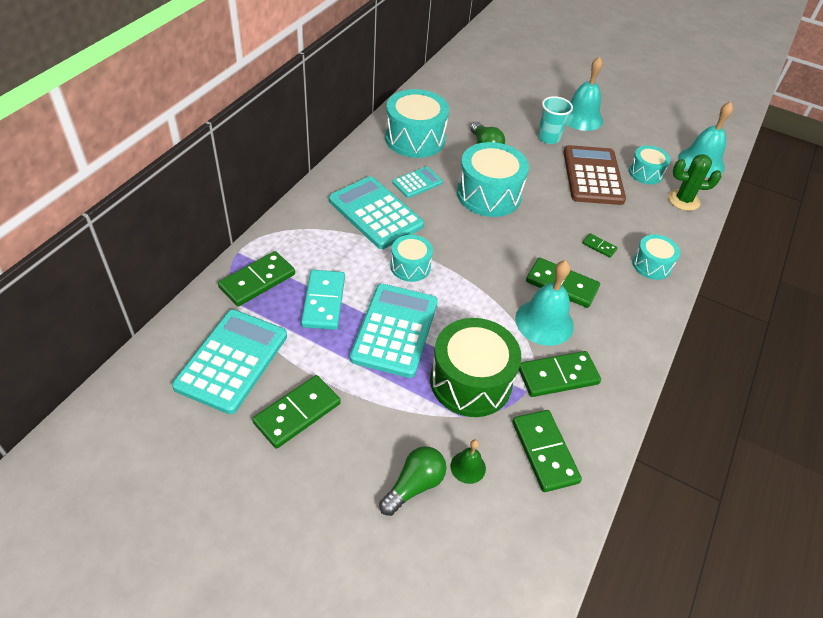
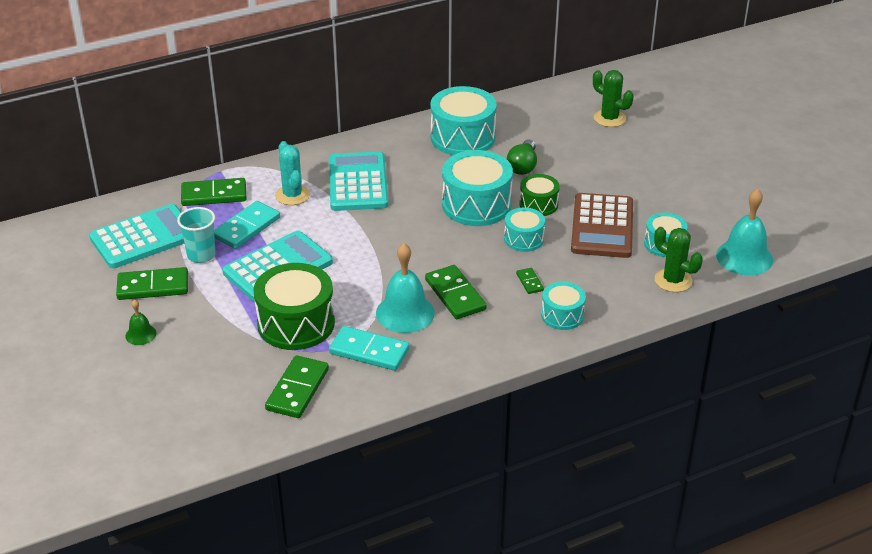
camera: 40 degrees right, 10 degrees down
green light bulb [379,446,446,516] -> none
turquoise drum [391,235,433,282] -> turquoise drum moved to [504,207,545,252]
turquoise calculator [392,166,443,198] -> none
green bell [450,439,486,484] -> green bell moved to [125,299,157,345]
green domino [519,351,601,397] -> turquoise domino [329,326,409,371]
turquoise cup [538,96,573,144] -> turquoise cup moved to [177,207,216,263]
brown calculator [564,145,626,205] -> brown calculator turned 150 degrees clockwise [571,193,633,258]
turquoise bell [566,57,603,131] -> none
none -> turquoise cactus [275,141,310,205]
none -> green drum [519,174,560,216]
none -> green cactus [593,70,634,127]

